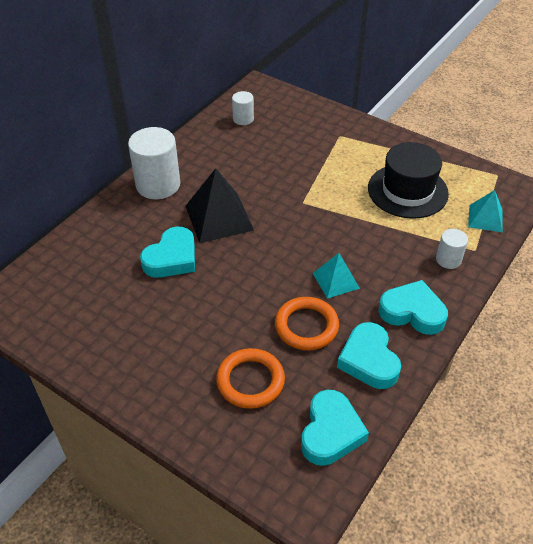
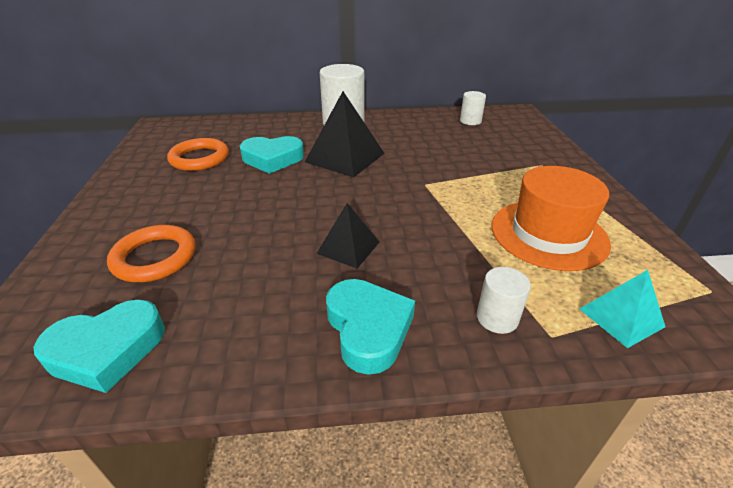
camera: 50 degrees right, 10 degrees down
orange ring [275,297,339,350] -> orange ring moved to [167,138,229,171]
turquoise pyramid [313,253,360,299] -> black pyramid [316,203,379,268]
turquoise heart [337,322,401,389] -> none
black hat [368,142,449,219] -> orange hat [491,166,611,271]

